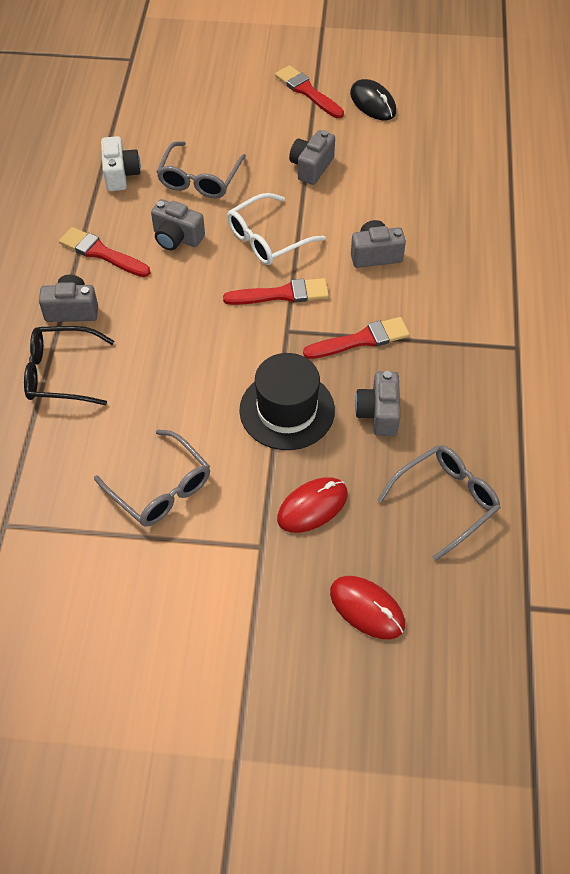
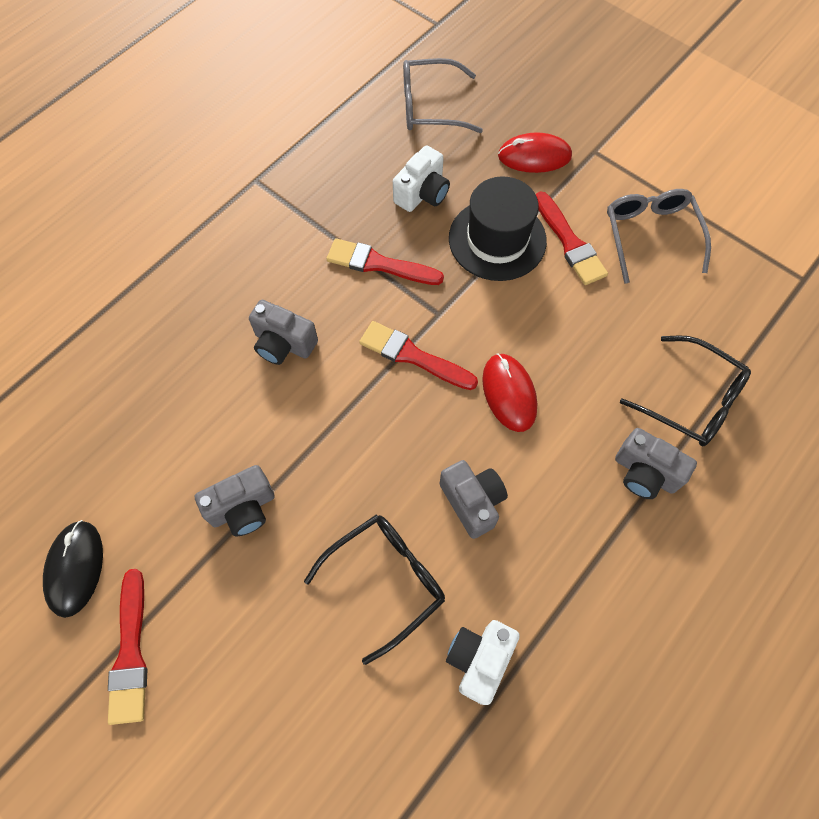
camera: 145 degrees left, 10 degrees up
red brush [59,227,150,277] -> red brush moved to [536,191,608,285]
grey glasses [157,141,246,198] -> black glasses [304,514,445,665]
white glasses [227,193,326,265] -> none
red mouse [330,576,405,639] -> red mouse moved to [482,353,537,432]
grey camera [355,371,400,436] -> white camera [393,145,450,212]

